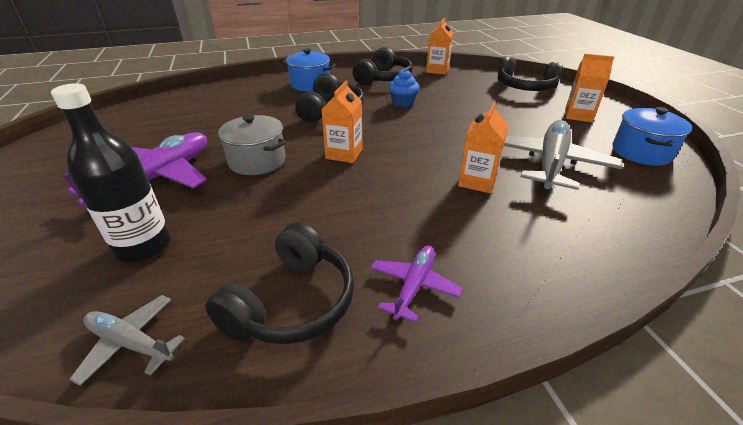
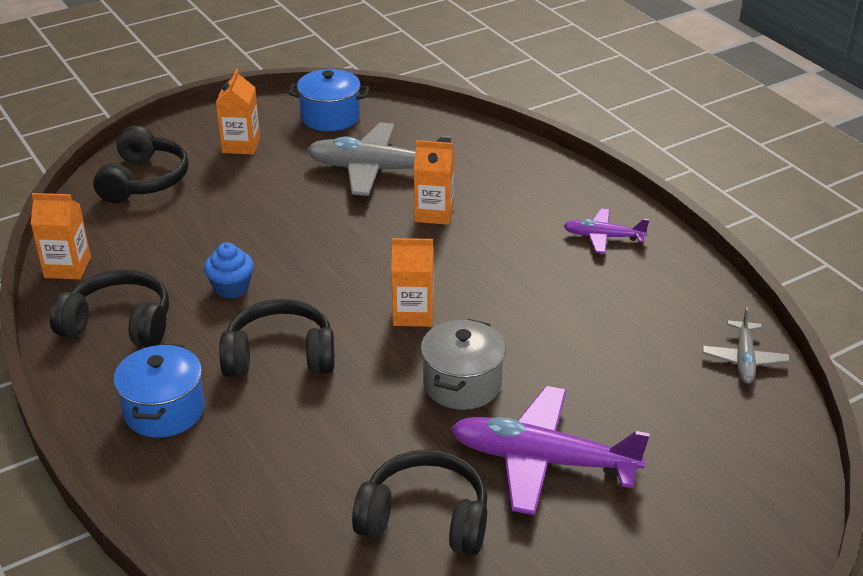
camera: 105 degrees left, 0 degrees up
black bottle [51,83,171,262] -> none
black headphones [205,223,354,344] -> black headphones moved to [352,450,487,556]

